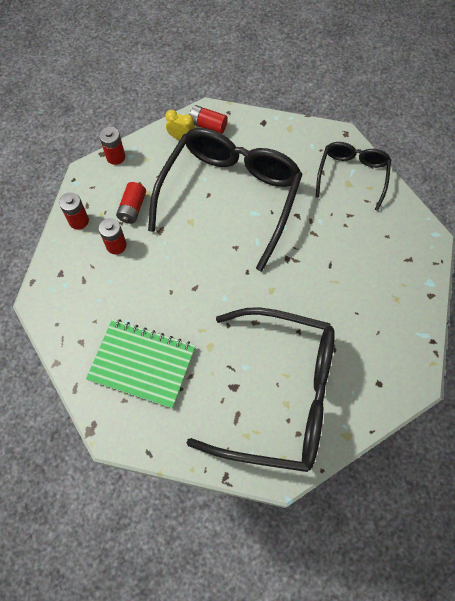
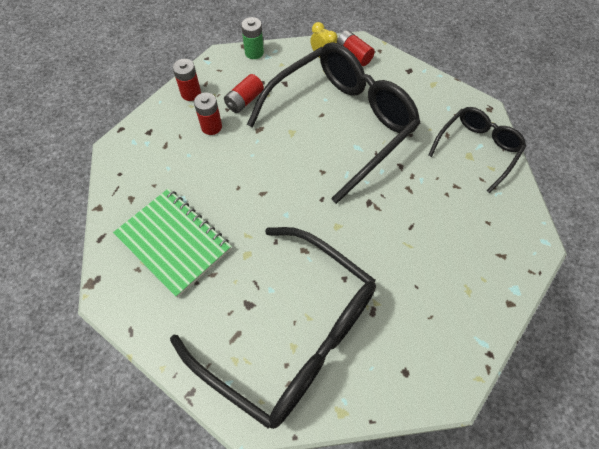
camera: 25 degrees right, 5 degrees down
red battery [99,127,125,165] -> green battery [241,17,264,59]

